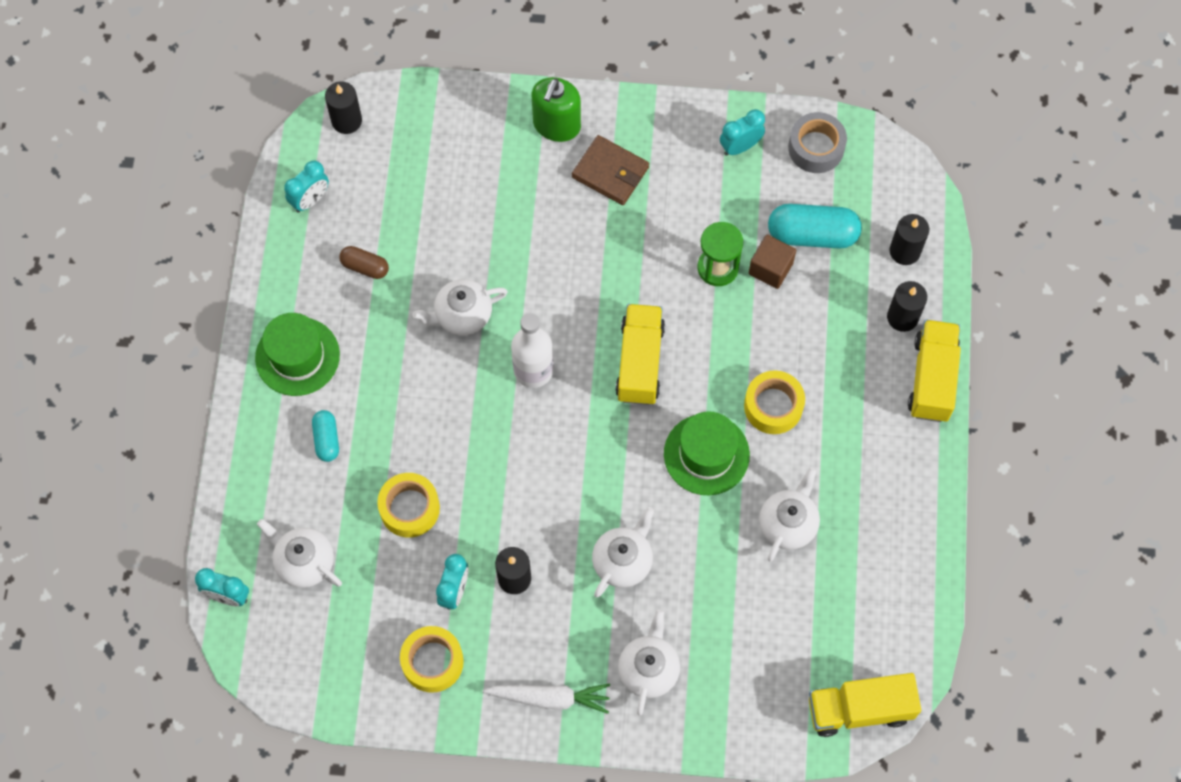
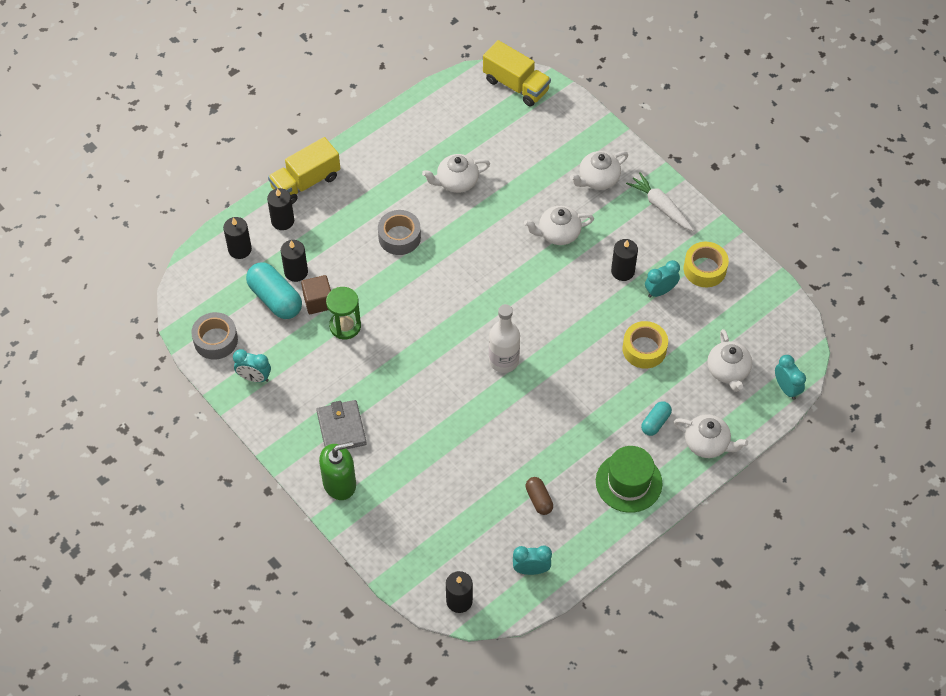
camera: 135 degrees left, 10 degrees down
white teapot [412,279,508,336] -> white teapot moved to [674,414,748,458]
brown wallet [572,135,649,205] -> grey wallet [316,400,367,449]
yellow truck [615,304,665,405] -> none
green hat [664,412,750,495] -> none
yellow tape [744,370,805,434] -> grey tape [378,210,421,255]
none -> black candle [281,240,308,282]

